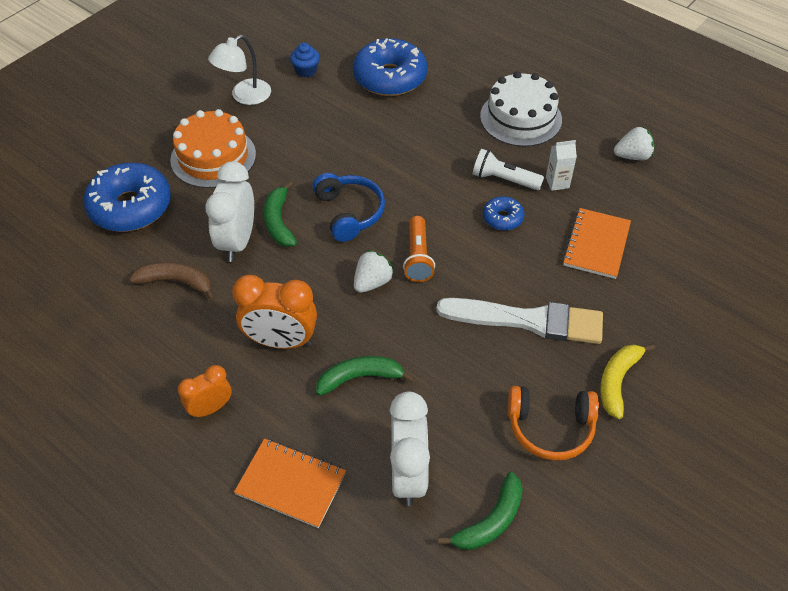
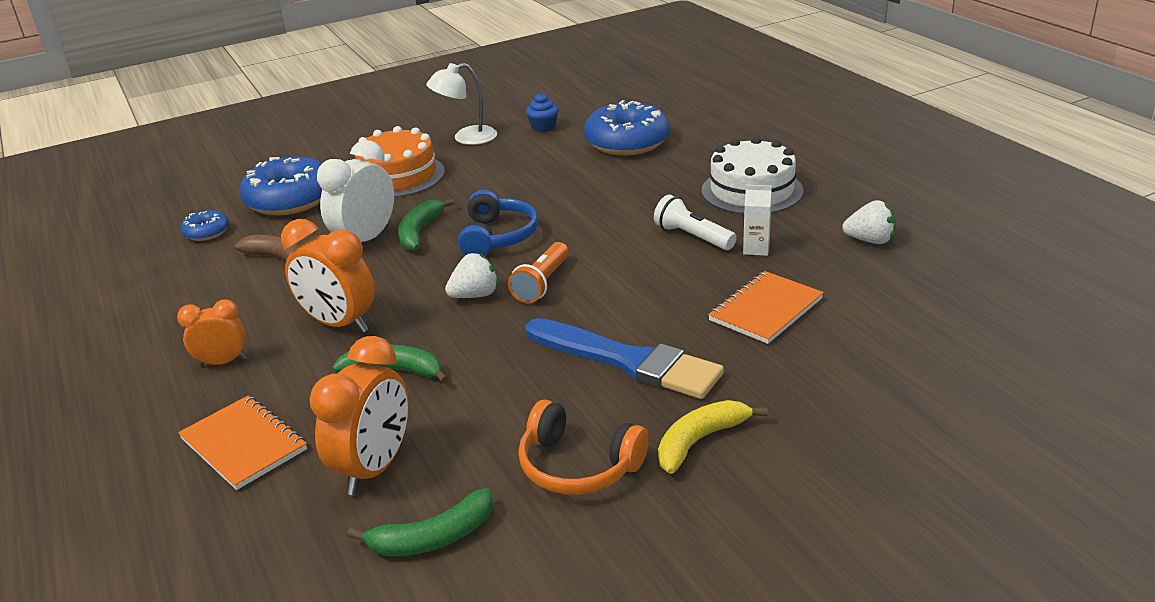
camera: 25 degrees right, 20 degrees down
white clock [390,391,430,506] -> orange clock [310,336,409,495]
white brush [436,298,603,344] -> blue brush [525,318,724,399]
blue donut [483,196,525,230] -> blue donut moved to [181,210,229,241]

